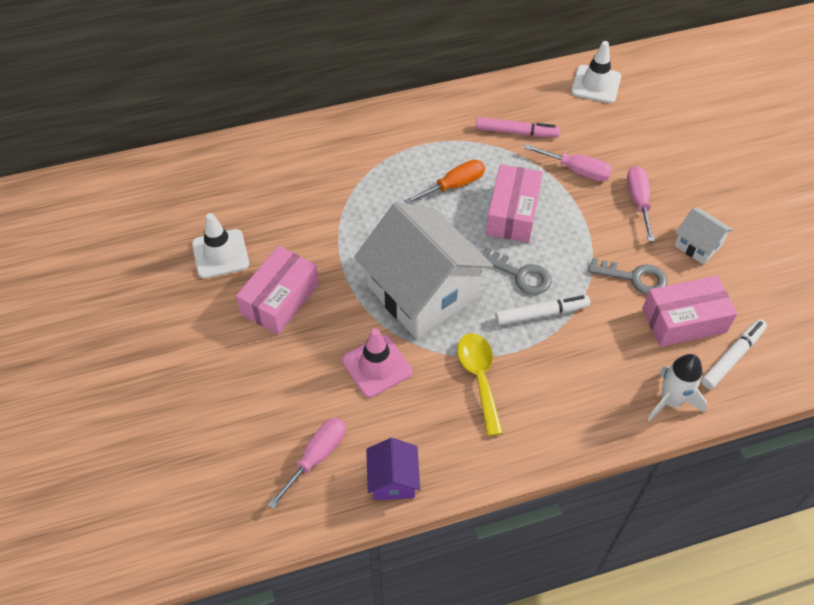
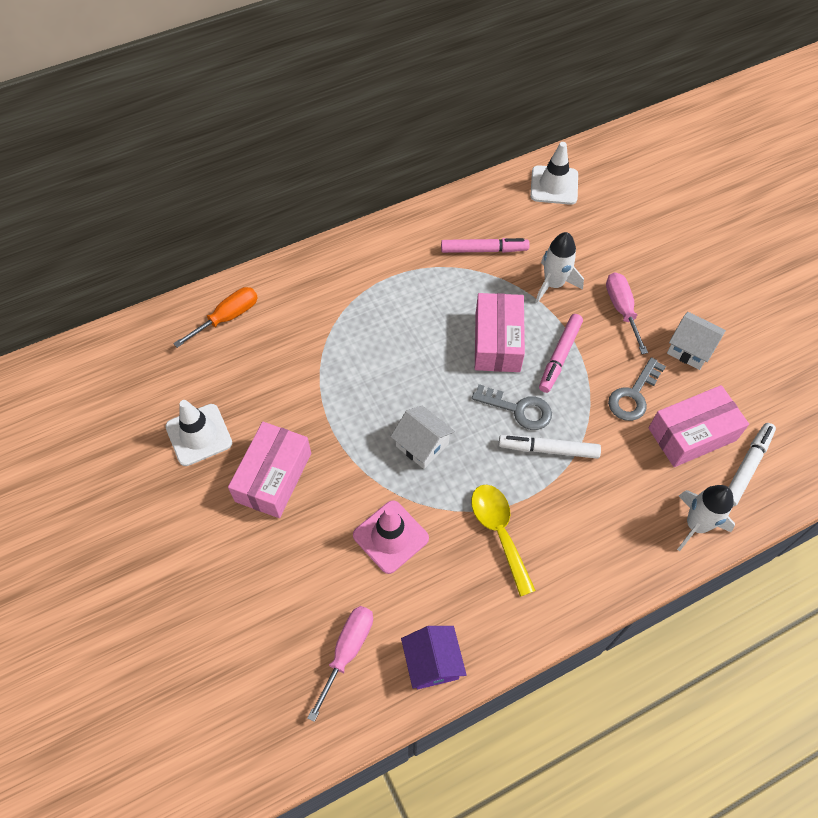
camera: 10 degrees left, 5 degrees up
white house [354,202,493,339] -> white house [390,406,455,469], size x0.45
orange screwdriver [404,160,485,204] -> orange screwdriver moved to [173,287,258,348]
white marker [495,295,590,325] -> white marker turned 150 degrees counterclockwise [499,435,601,459]
pink screwdriver [524,144,612,181] -> white rocket [535,232,584,303]
grey key [588,258,667,295] -> grey key turned 120 degrees clockwise [608,357,666,421]
none -> pink marker [539,314,583,393]

